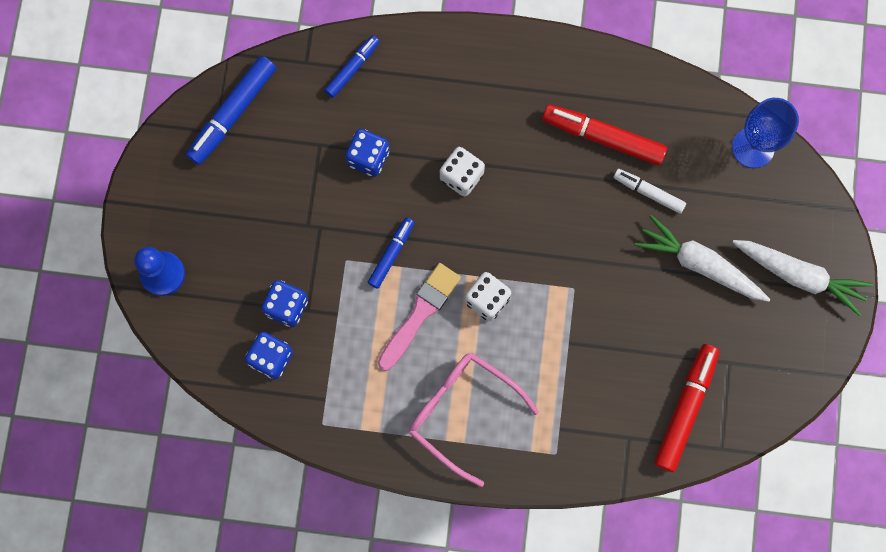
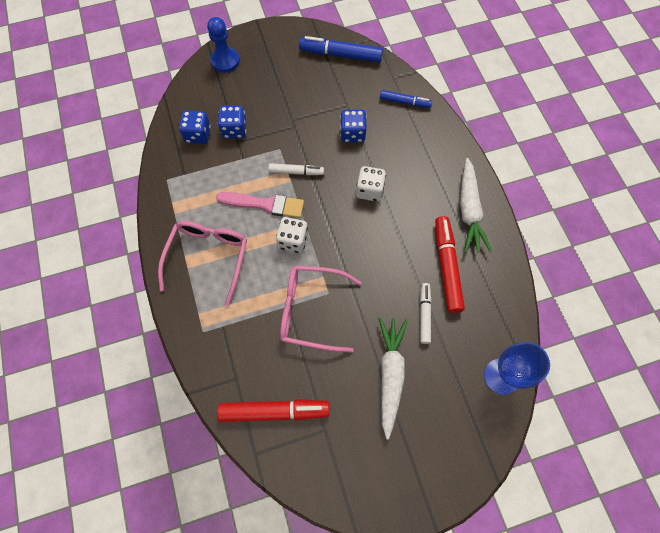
camera: 65 degrees right, 10 degrees down
blue marker [368,217,415,289] -> white marker [268,163,324,175]
white carrot [732,240,873,316] -> white carrot moved to [460,158,492,253]
none -> pink glasses [280,265,362,353]

